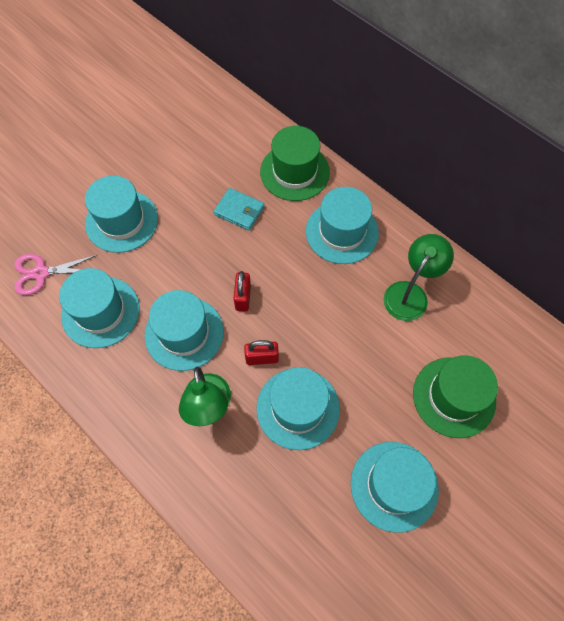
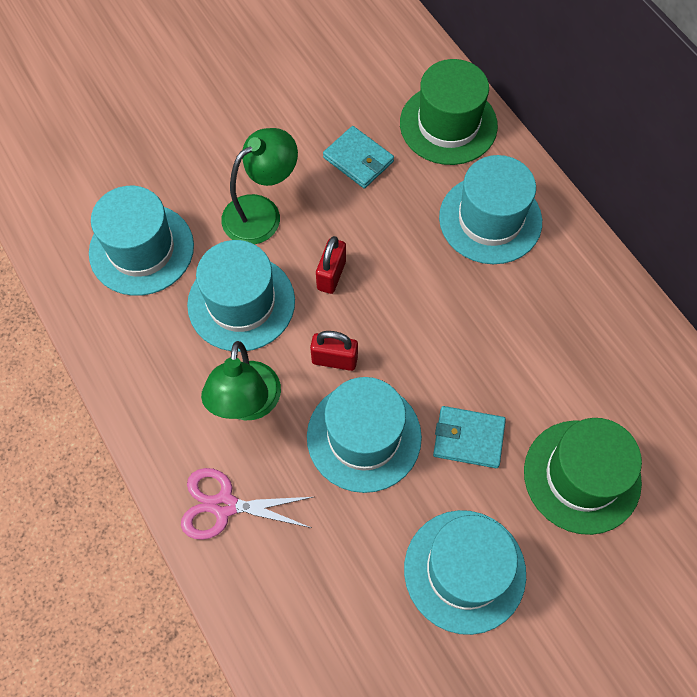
camera: 15 degrees right, 0 degrees up
pink scissors [15,254,97,295] -> pink scissors moved to [181,468,313,540]
turquoise hat [85,176,158,253] -> none
green lamp [384,234,454,321] -> green lamp moved to [221,128,298,244]
none -> turquoise wallet [433,406,506,468]

